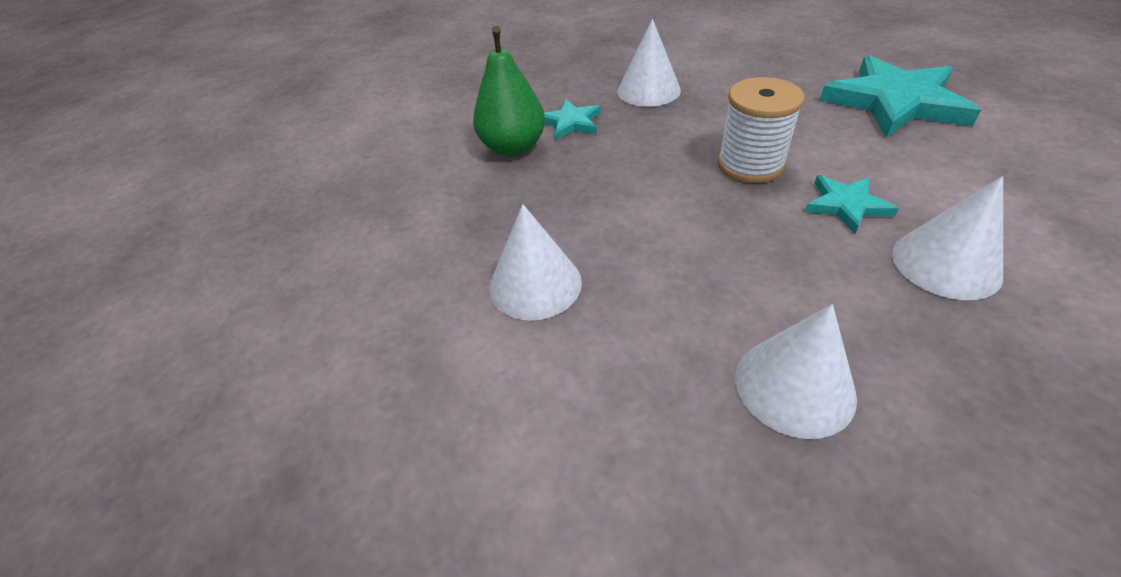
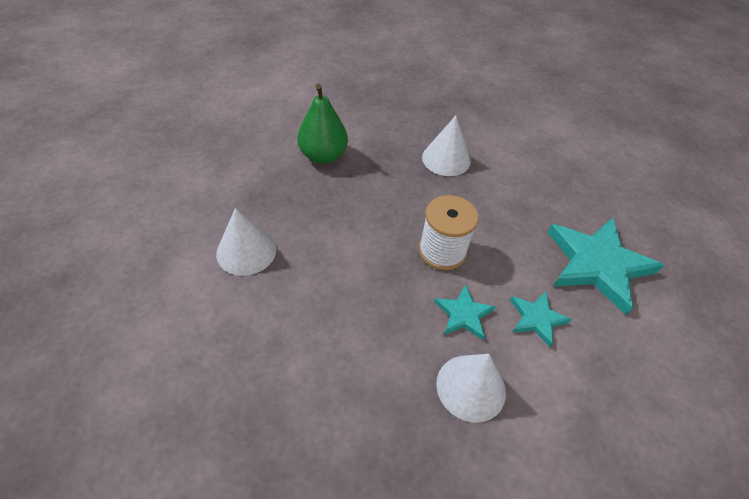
camera: 25 degrees right, 5 degrees up
turquoise star [544,100,601,140] -> turquoise star moved to [510,291,572,348]
white cone [735,304,857,439] -> none

